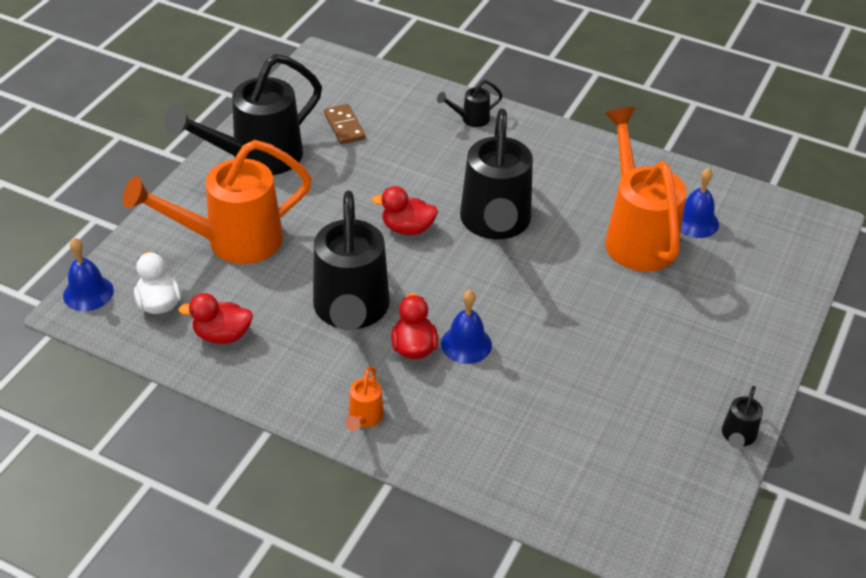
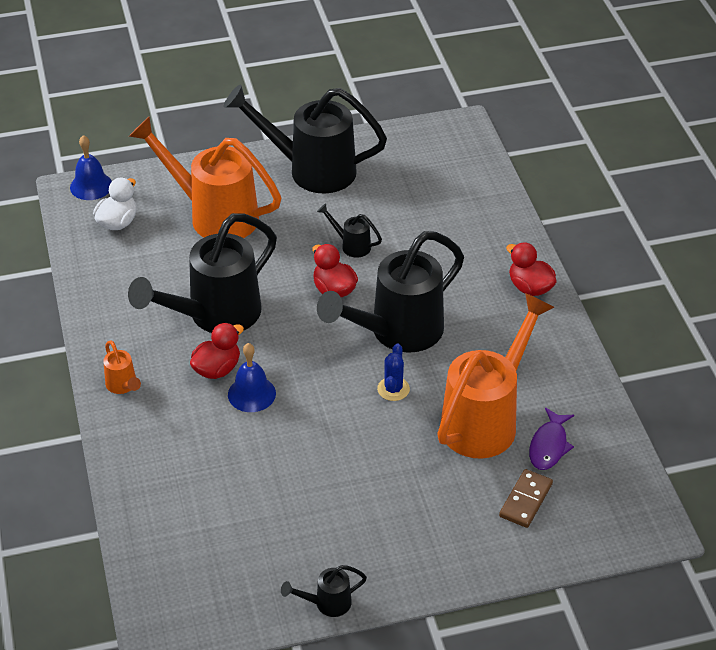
camera: 50 degrees right, 0 degrees up
red duck [178,293,253,344] -> red duck moved to [506,242,557,296]
brown domino [324,104,365,145] -> brown domino moved to [499,469,553,528]
orange watering can [345,366,384,431] -> orange watering can turned 90 degrees counterclockwise [103,340,141,394]
black watering can [437,80,503,127] -> black watering can moved to [317,203,382,258]
blue bell [681,168,719,238] -> purple fish [529,407,574,470]
none -> blue cactus [377,344,410,401]

